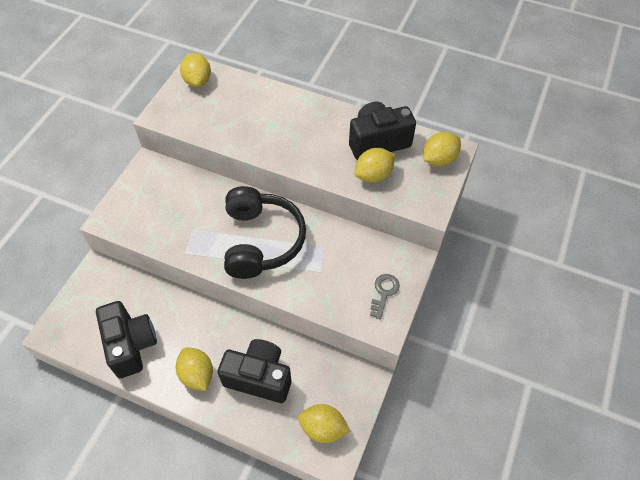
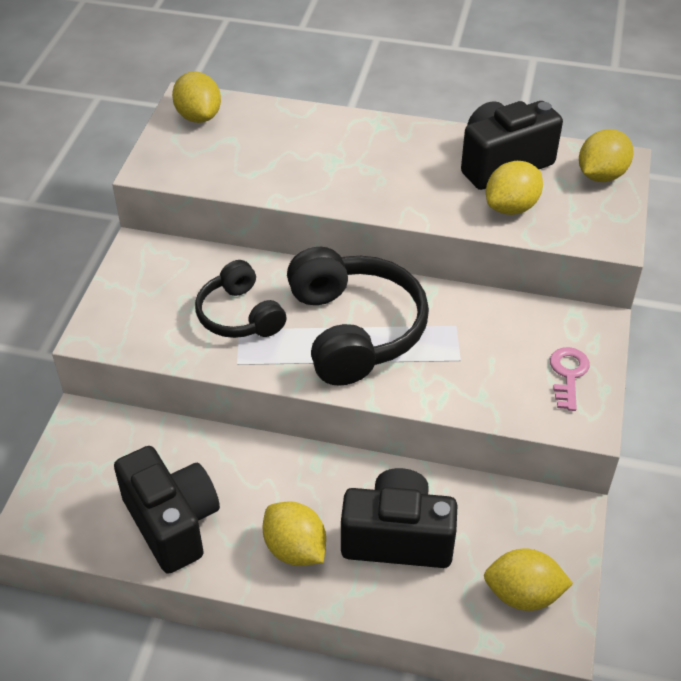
camera: 10 degrees left, 10 degrees down
grey key [370,274,400,320] -> pink key [550,347,590,411]
none -> black headphones [195,260,287,338]

